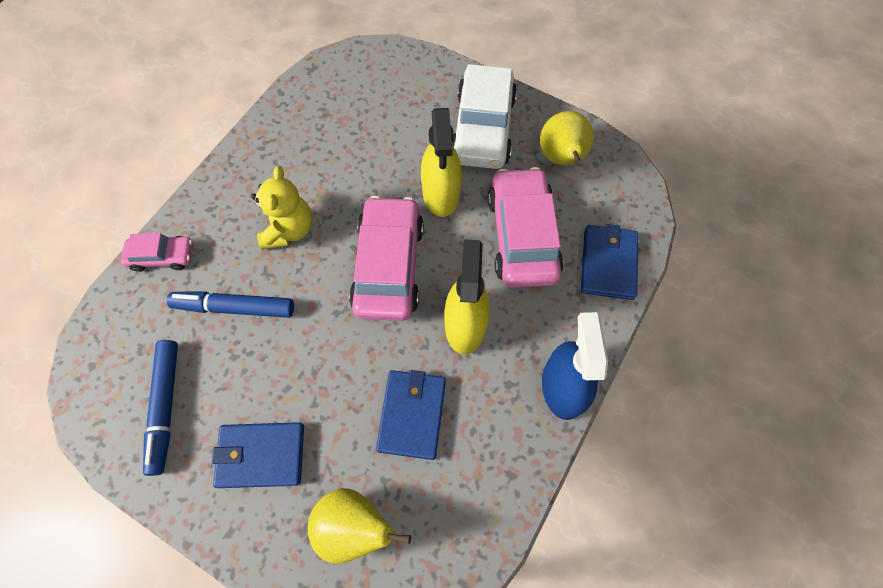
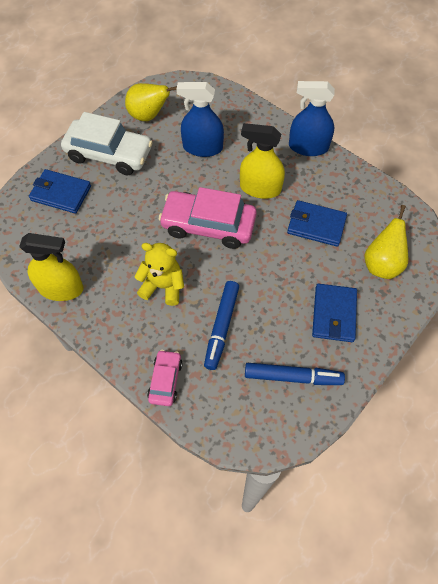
camera: 80 degrees left, 5 degrees down
yellow spray bottle [421,108,462,217] -> yellow spray bottle moved to [19,233,84,301]
pink car [488,167,564,288] -> blue spray bottle [176,82,224,157]
blue wallet [581,224,638,300] -> blue wallet moved to [29,169,91,214]

